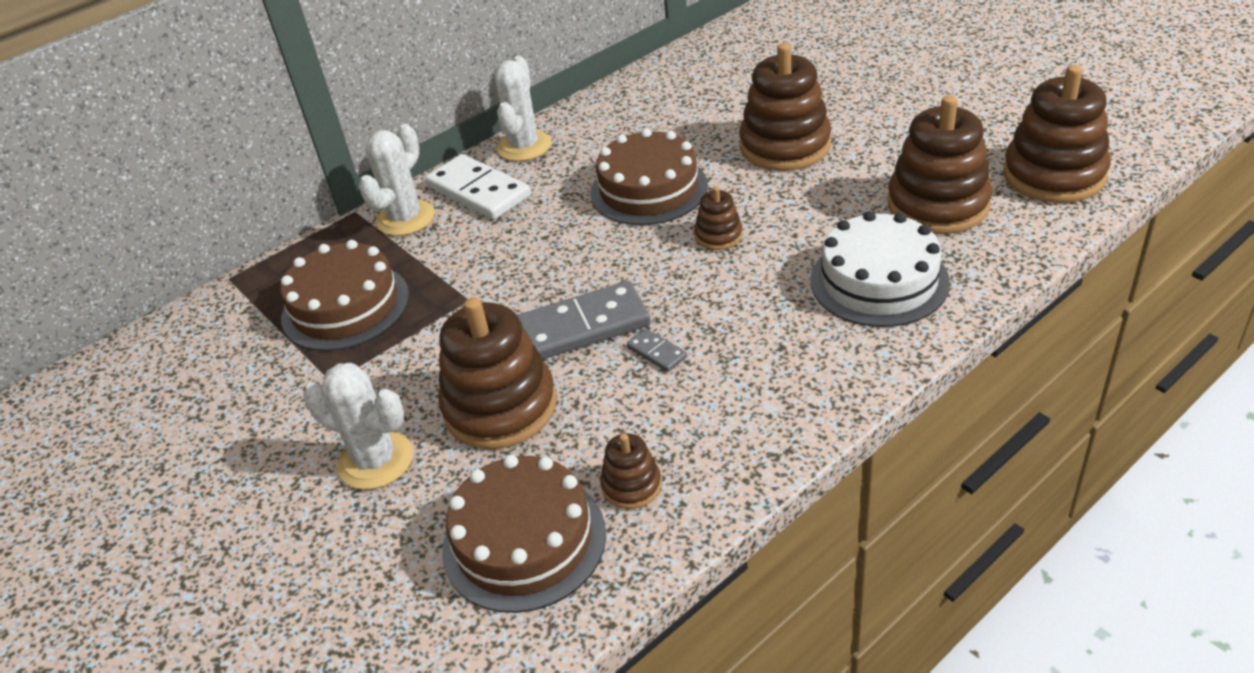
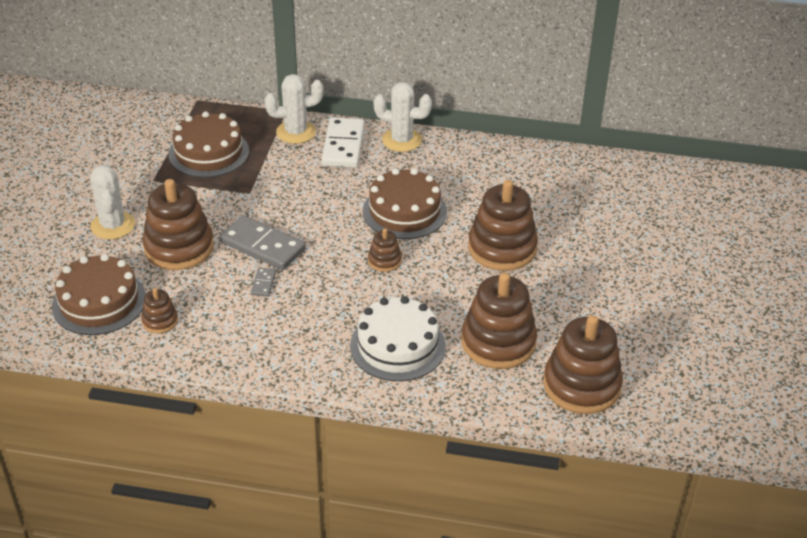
camera: 45 degrees right, 0 degrees up
white cactus [494,56,552,161] -> white cactus turned 45 degrees clockwise [374,82,432,152]

